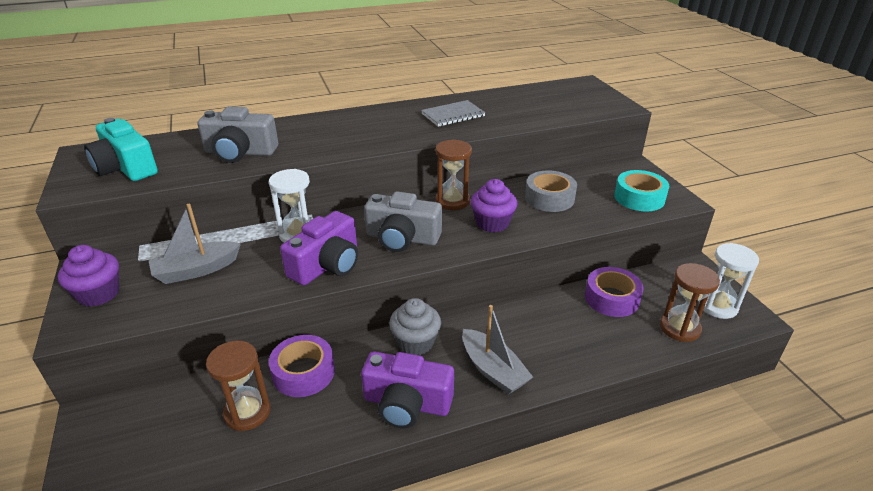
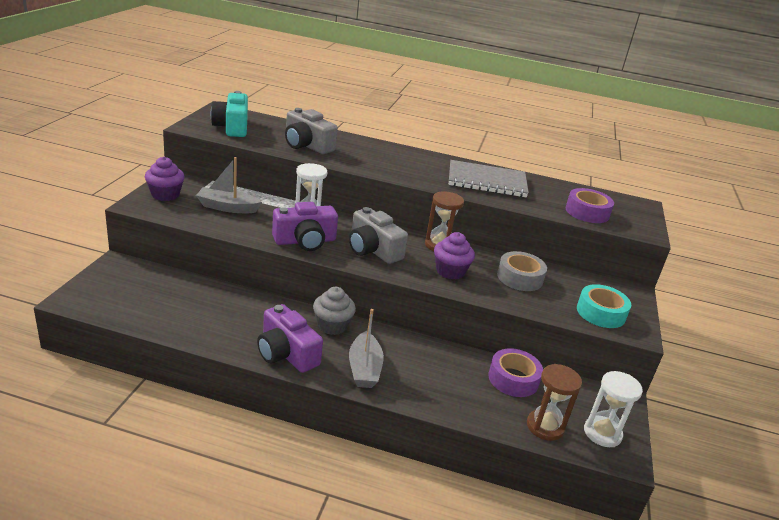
camera: 30 degrees right, 5 degrees down
brown hourglass [206,341,271,431] -> none
purple tape [269,335,335,397] -> purple tape moved to [566,188,614,223]
grey notebook [421,100,486,127] -> grey notebook [449,160,529,197], size x1.59

